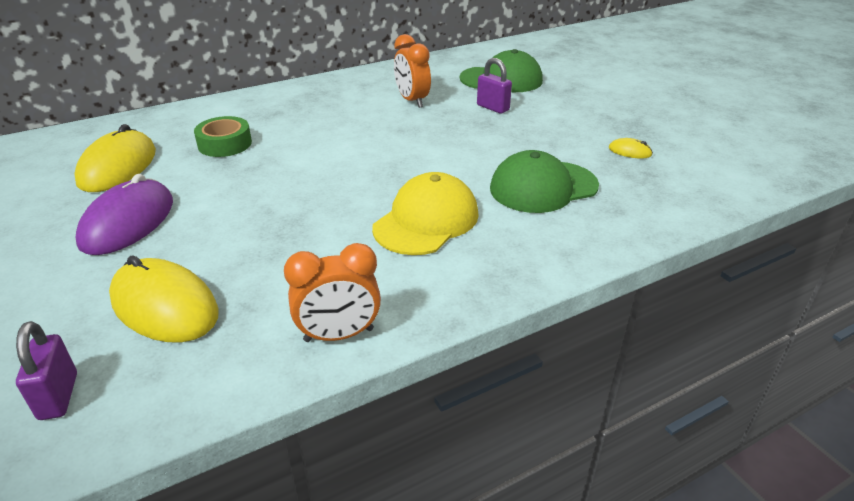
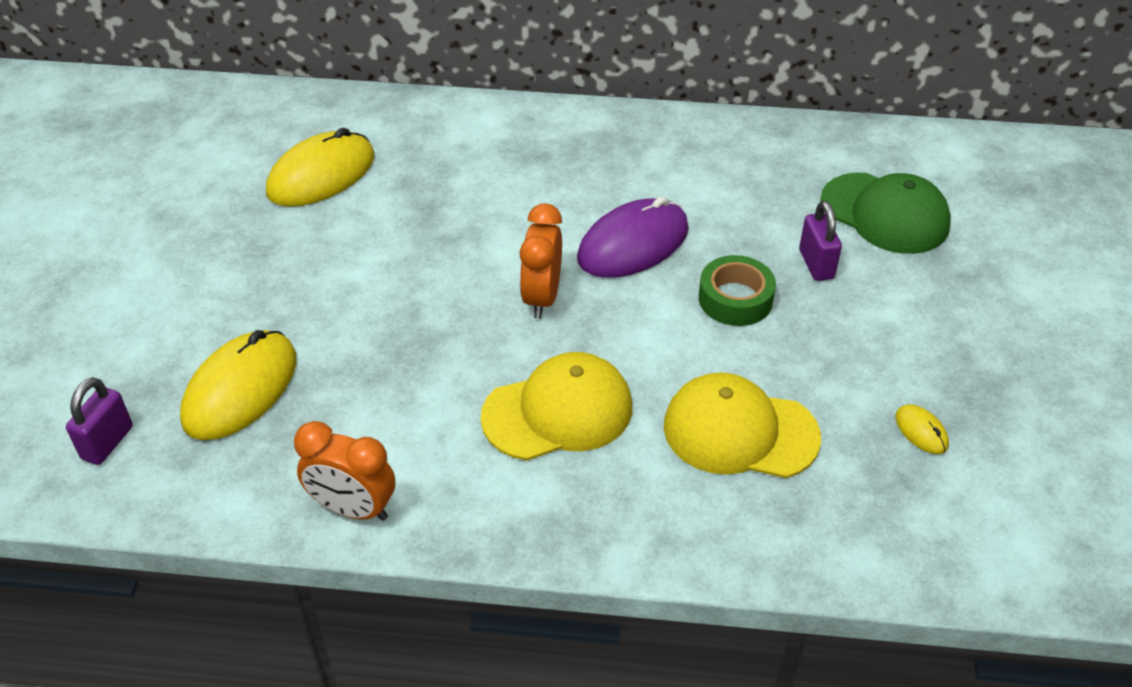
camera: 35 degrees right, 10 degrees up
purple mouse [76,174,173,255] -> purple mouse moved to [577,197,689,278]
yellow mouse [109,255,219,342] -> yellow mouse turned 45 degrees clockwise [180,330,296,440]
green tape [194,116,252,157] -> green tape moved to [699,255,776,326]
orange clock [394,34,431,108] -> orange clock moved to [519,204,562,319]
green cap [490,150,599,213] -> yellow cap [664,373,821,478]

